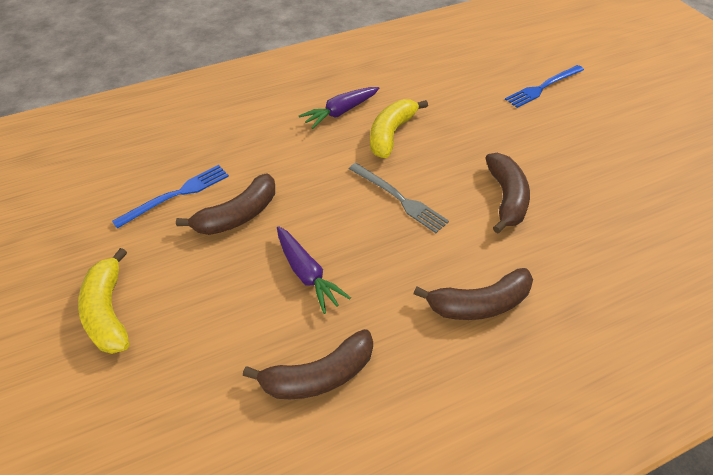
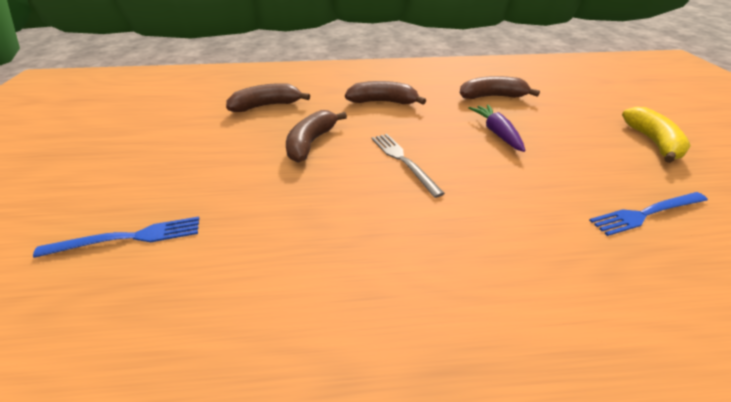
camera: 160 degrees left, 10 degrees down
brown banana [176,173,275,235] -> brown banana moved to [226,83,310,112]
purple carrot [299,87,379,129] -> none
yellow banana [370,99,428,158] -> none

